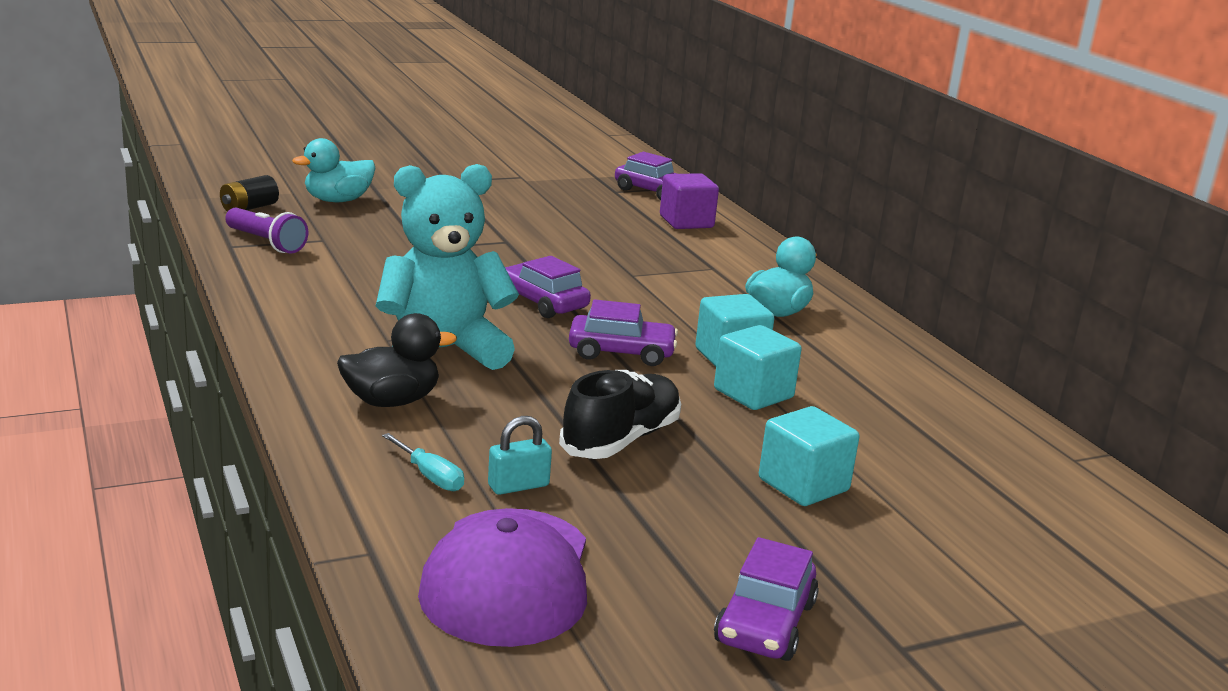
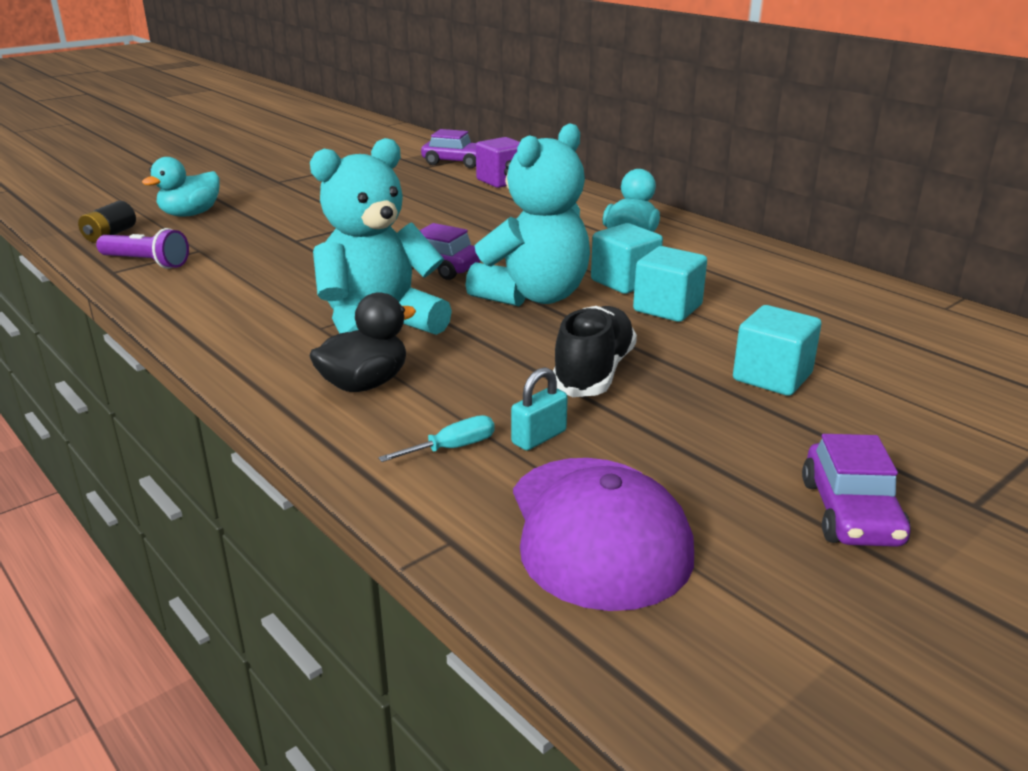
camera: 15 degrees left, 5 degrees up
turquoise screwdriver [382,433,464,491] -> turquoise screwdriver turned 60 degrees counterclockwise [378,415,495,462]
purple car [569,299,678,366] -> turquoise teddy bear [465,123,590,306]

